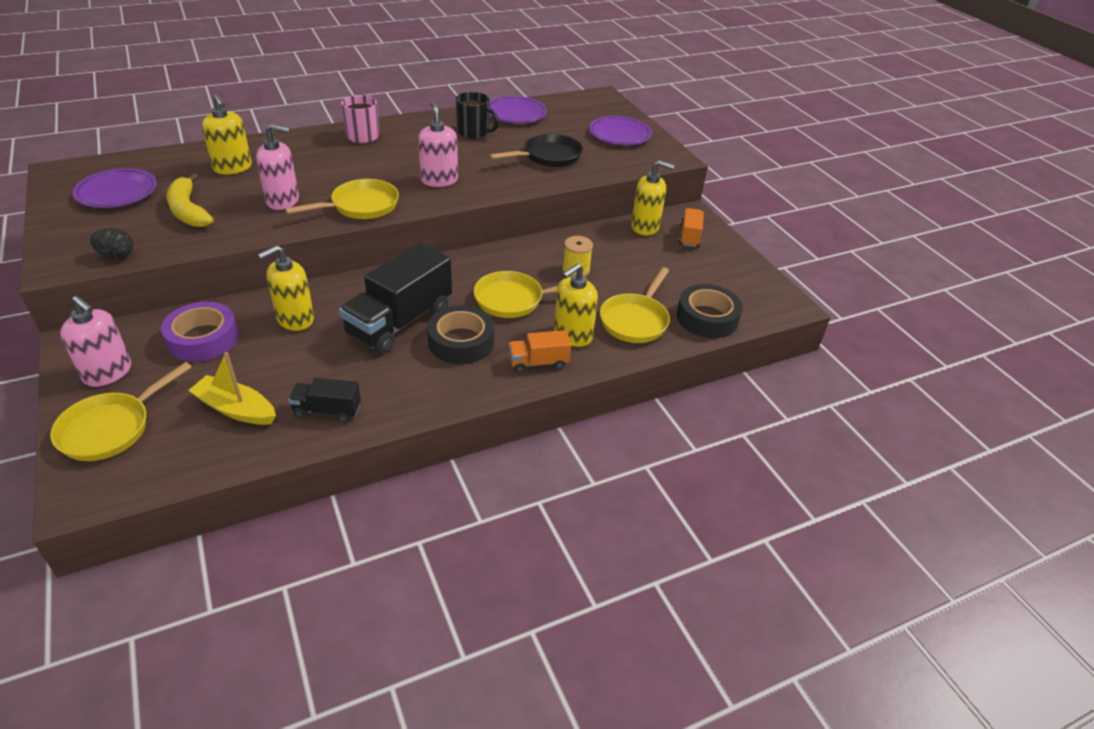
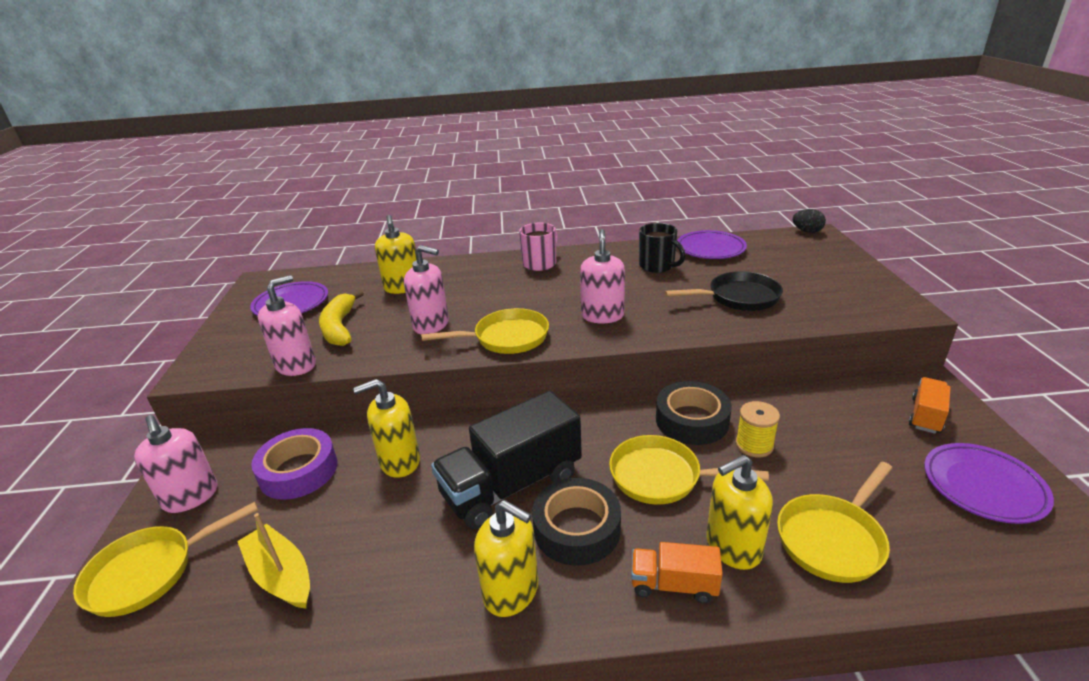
camera: 25 degrees right, 10 degrees down
black egg [90,228,134,259] -> black egg moved to [793,209,826,233]
black truck [288,378,361,423] -> none
purple plate [589,116,652,145] -> purple plate moved to [924,443,1054,524]
yellow soap dispenser [631,160,675,236] -> yellow soap dispenser moved to [474,500,539,617]
black tape [677,284,743,338] -> black tape moved to [656,381,732,445]
none -> pink soap dispenser [258,275,316,376]

